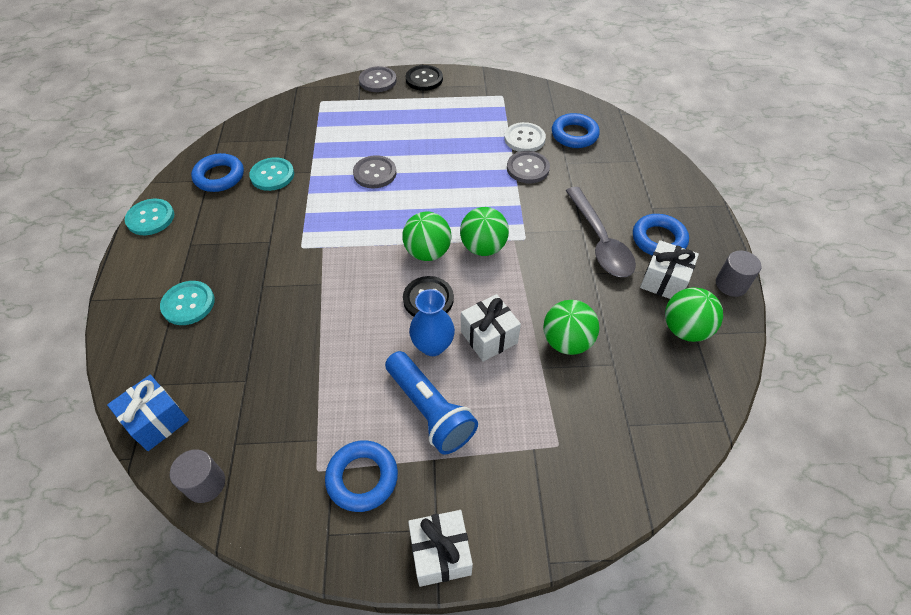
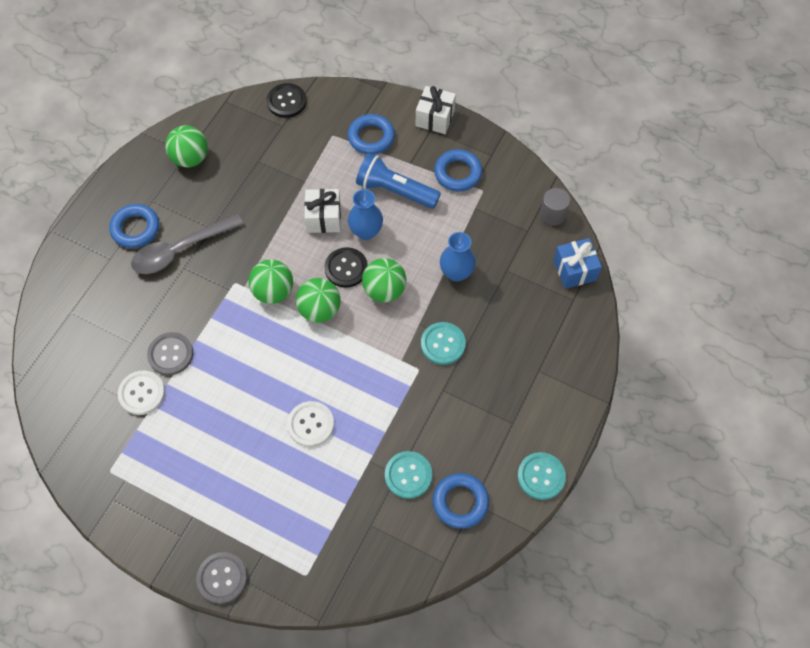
camera: 150 degrees left, 10 degrees up
turquoise button [160,281,215,325] -> turquoise button moved to [421,322,466,365]
grey button [353,155,396,189] -> white button [287,401,334,447]
blue flashlight [385,351,478,455] -> blue flashlight turned 60 degrees counterclockwise [356,153,441,209]
black button [406,65,443,91] -> black button moved to [267,83,307,118]
green ball [543,300,599,355] -> green ball moved to [362,258,406,303]
blue ring [552,113,600,148] -> blue ring moved to [348,114,395,155]
grey spoon [566,187,636,277] -> grey spoon turned 135 degrees counterclockwise [131,214,243,274]
white gift [640,240,699,299] -> none
grey cylinder [716,251,761,297] -> none
none -> blue vase [440,232,476,282]

